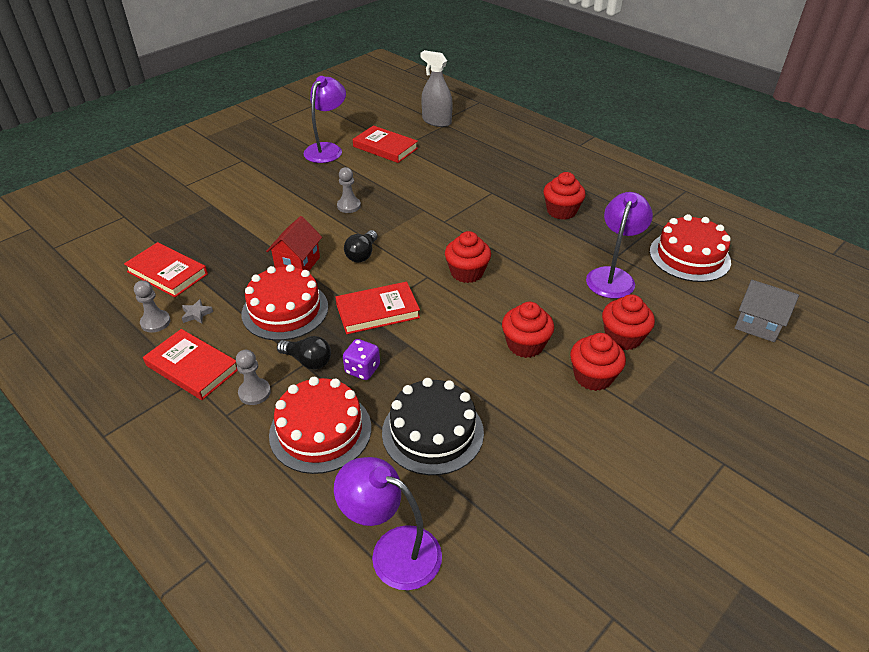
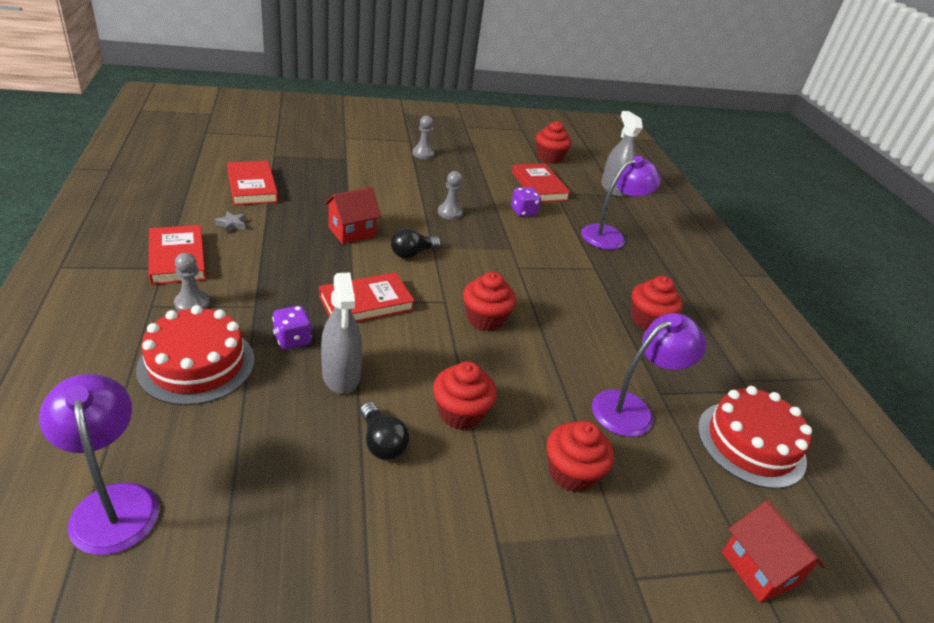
camera: 30 degrees right, 5 degrees down
grey pawn [134,280,171,333] -> grey pawn moved to [412,115,435,159]
red cake [241,264,328,341] -> none
black light bulb [277,336,331,370] -> black light bulb moved to [360,402,409,460]
purple lamp [304,76,346,163] -> purple lamp moved to [581,156,661,250]
red book [335,282,420,334] -> red book turned 45 degrees counterclockwise [319,272,415,322]
black cake [382,378,484,475] -> none
red cupcake [570,333,626,391] -> red cupcake moved to [536,121,572,164]
grey house [735,280,799,342] -> red house [722,500,825,603]
none -> grey spray bottle [321,273,363,394]
none -> purple dice [511,187,541,217]

